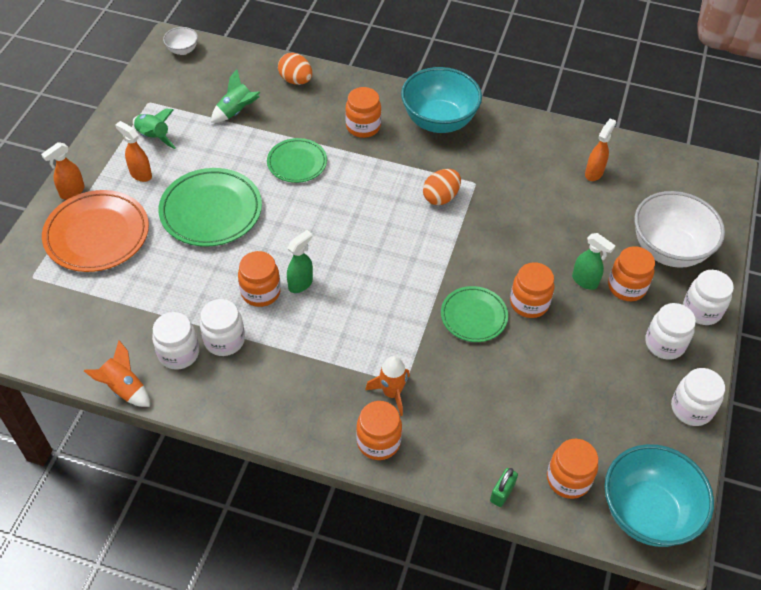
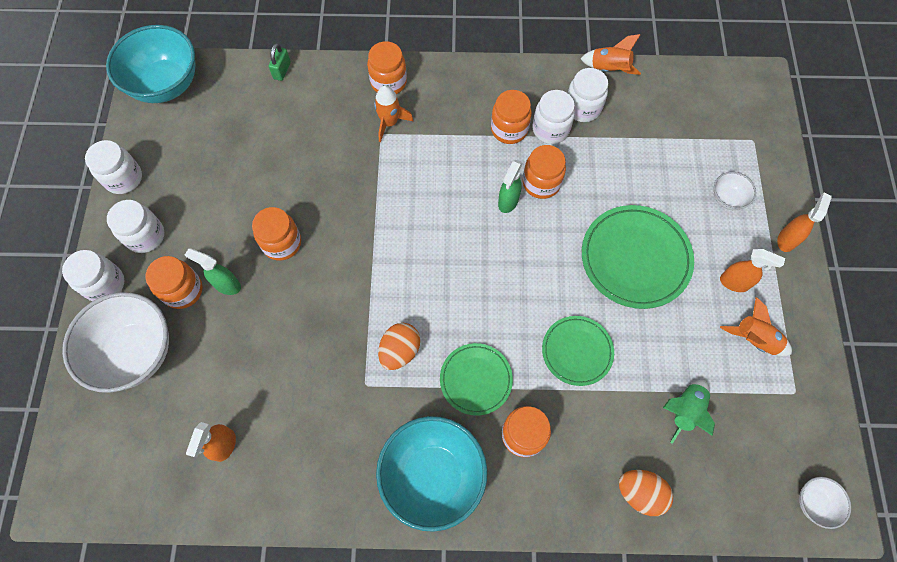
camera: 165 degrees right, 15 degrees up
orange plate [42,190,149,272] -> white bowl [714,172,756,210]
green rocket [133,108,176,149] -> orange rocket [720,297,792,356]
green plate [441,286,508,342] -> green plate moved to [440,343,513,416]
orange jar [547,439,598,499] -> orange jar moved to [491,90,532,144]

